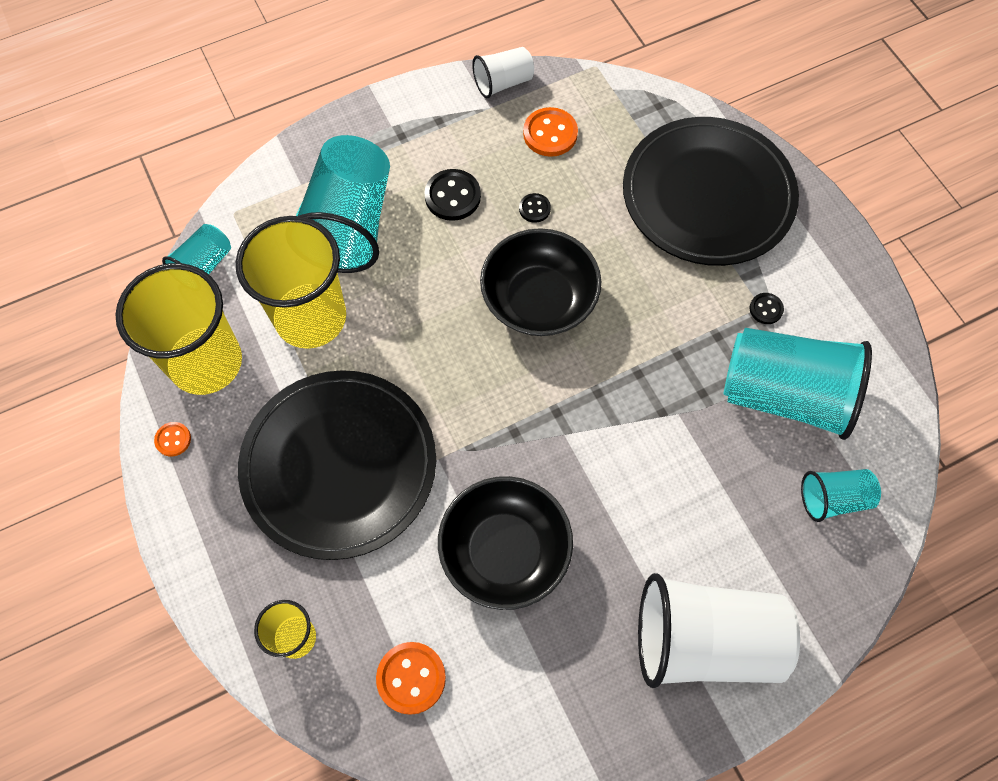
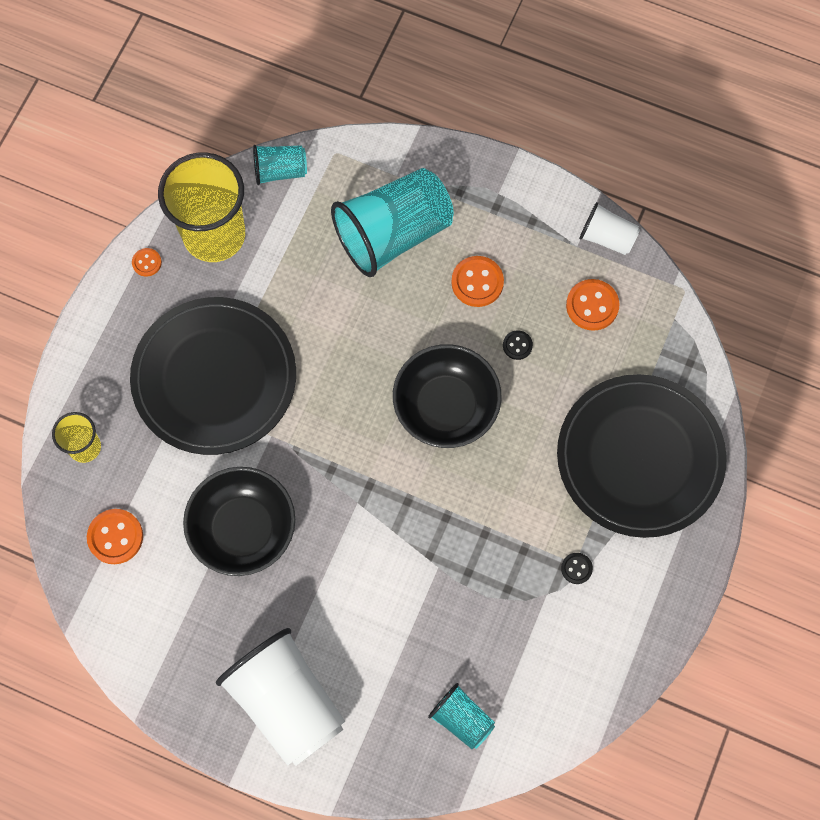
camera: 50 degrees right, 5 degrees up
yellow cup [236,216,346,349] -> none
black button [424,169,481,221] -> orange button [451,256,504,307]
turquoise cup [723,328,872,440] -> none

